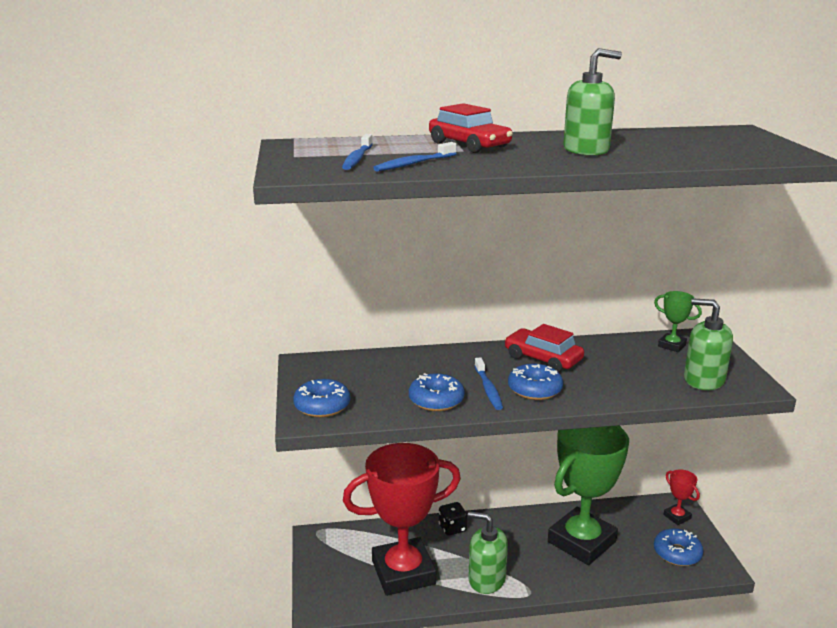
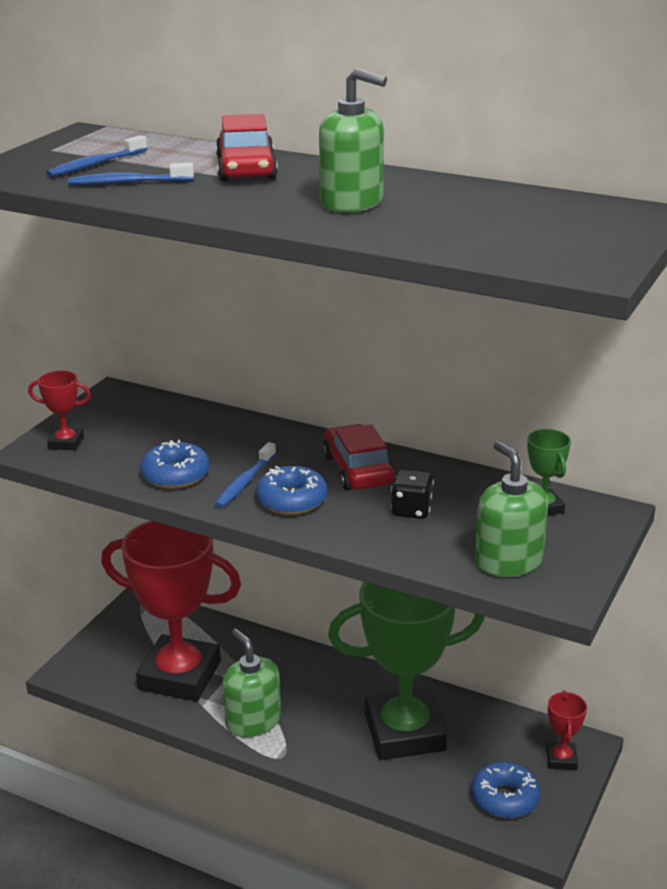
camera: 35 degrees right, 5 degrees up
blue donut [293,379,351,417] -> red trophy [28,371,91,450]
black dice [439,502,467,536] -> black dice moved to [391,470,434,519]

